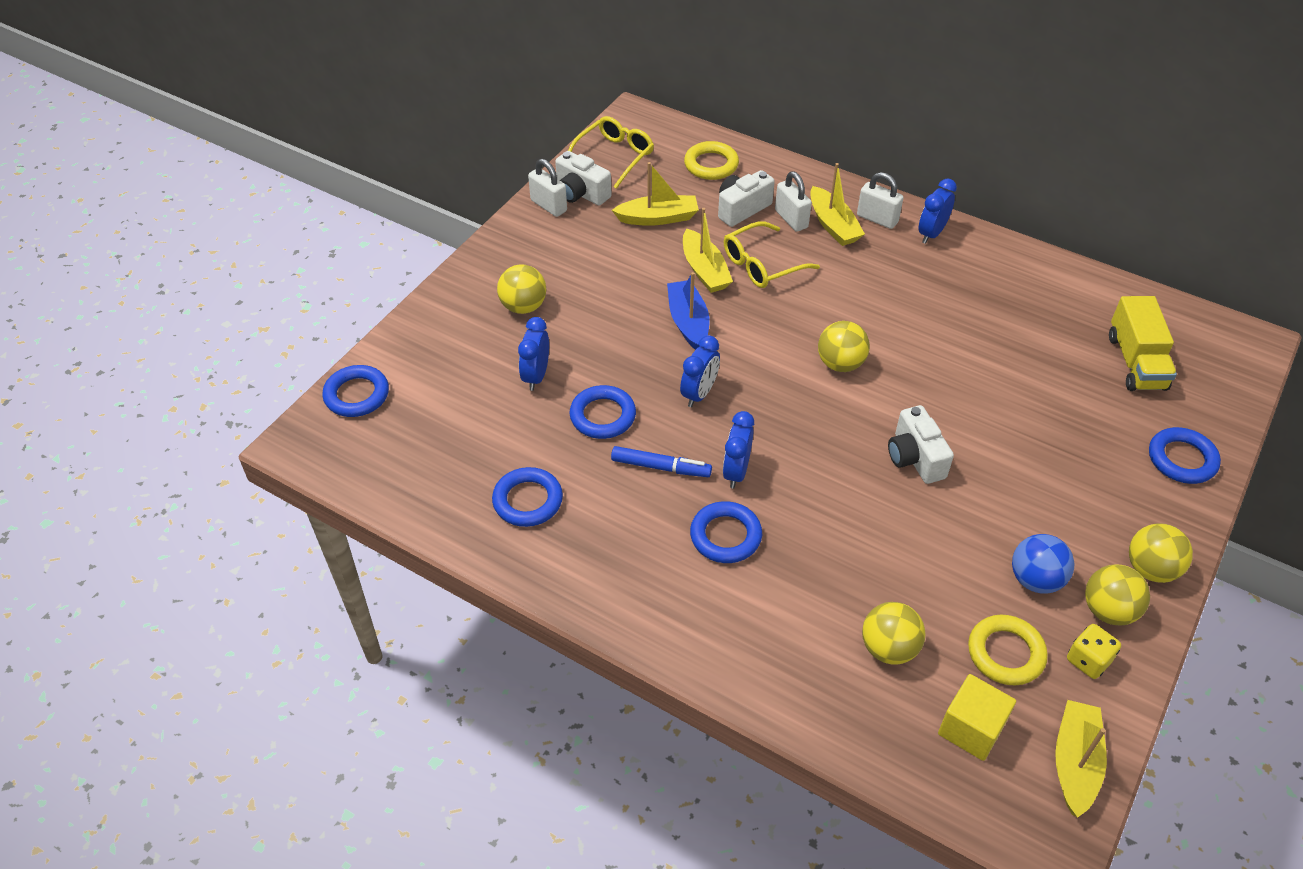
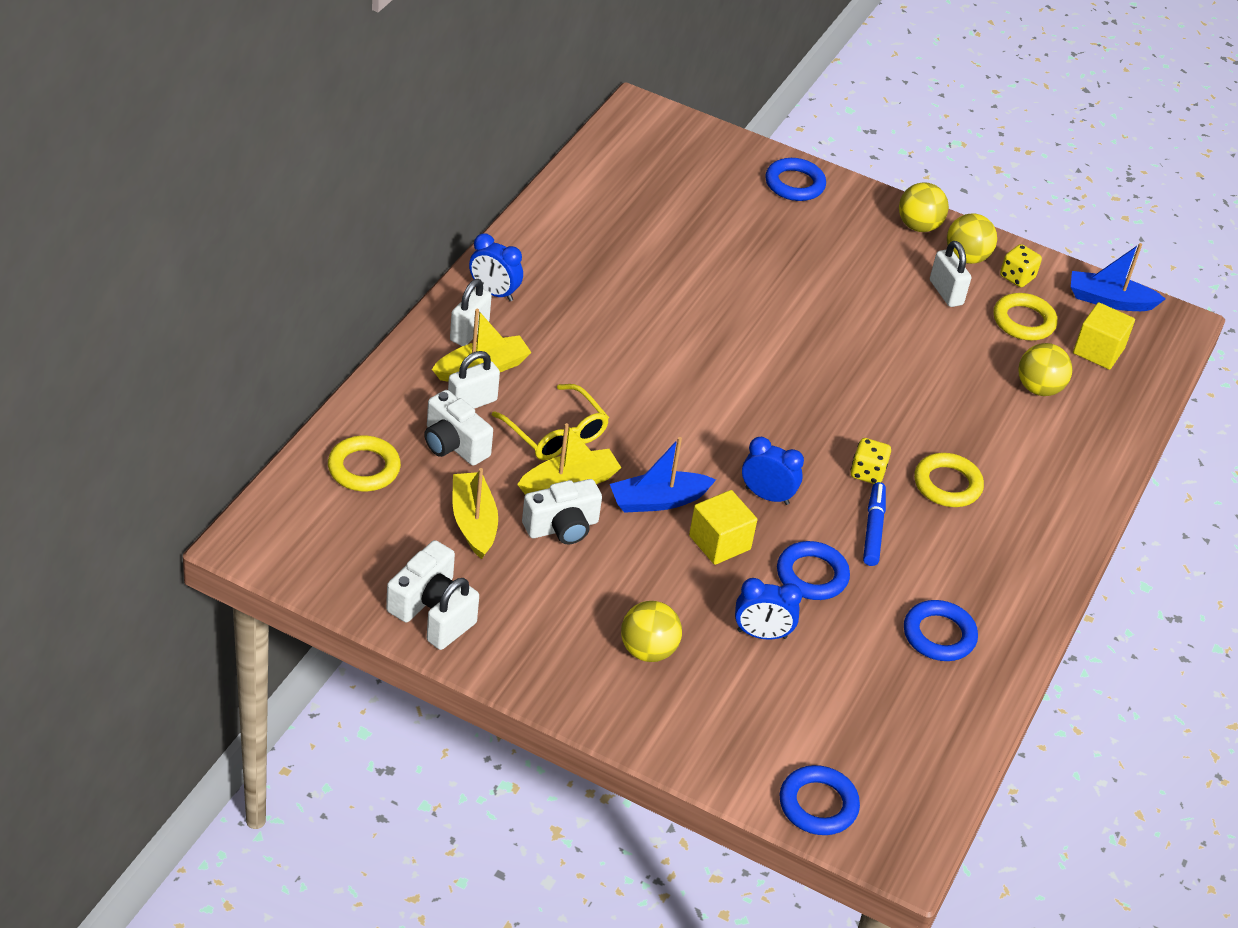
camera: 100 degrees left, 5 degrees down
yellow glasses [568,116,654,189] -> none
blue ring [690,501,762,563] -> yellow ring [914,453,984,507]
blue clock [723,411,754,488] -> yellow dice [851,438,891,484]
yellow ball [818,321,870,372] -> none
white camera [888,405,954,484] -> white camera moved to [522,479,602,544]
blue ball [1012,534,1074,593] -> white padlock [930,241,971,307]
yellow boat [1055,700,1107,818] -> blue boat [1071,243,1165,311]
yellow truck [1109,296,1177,391] -> none
none -> yellow cube [689,490,757,565]

